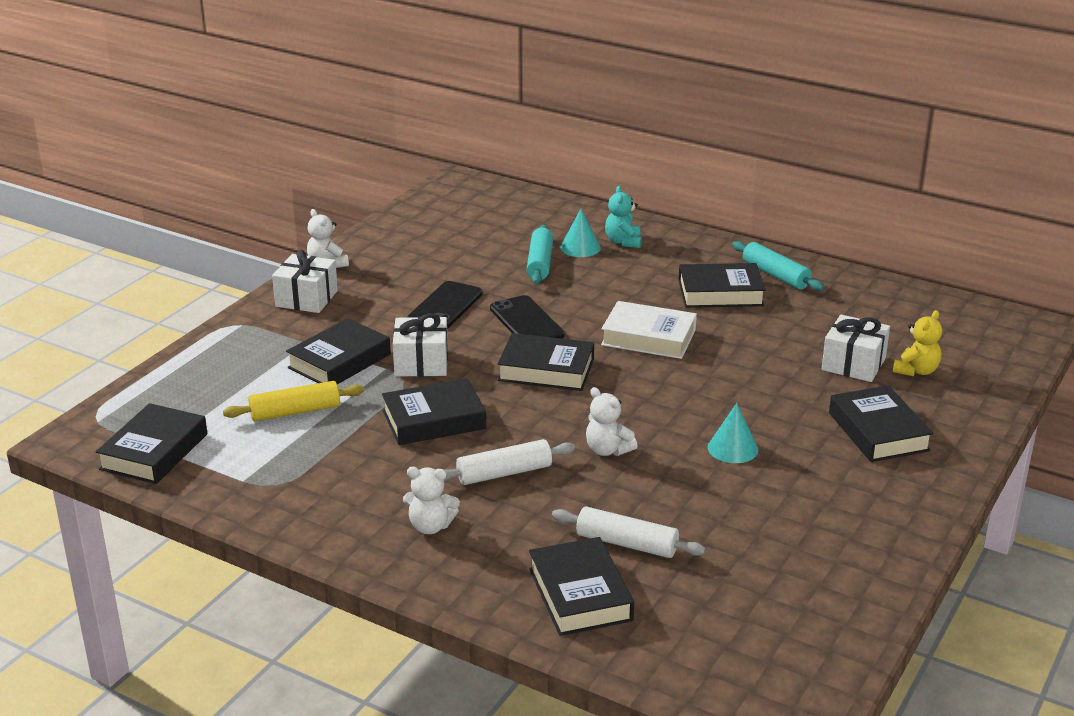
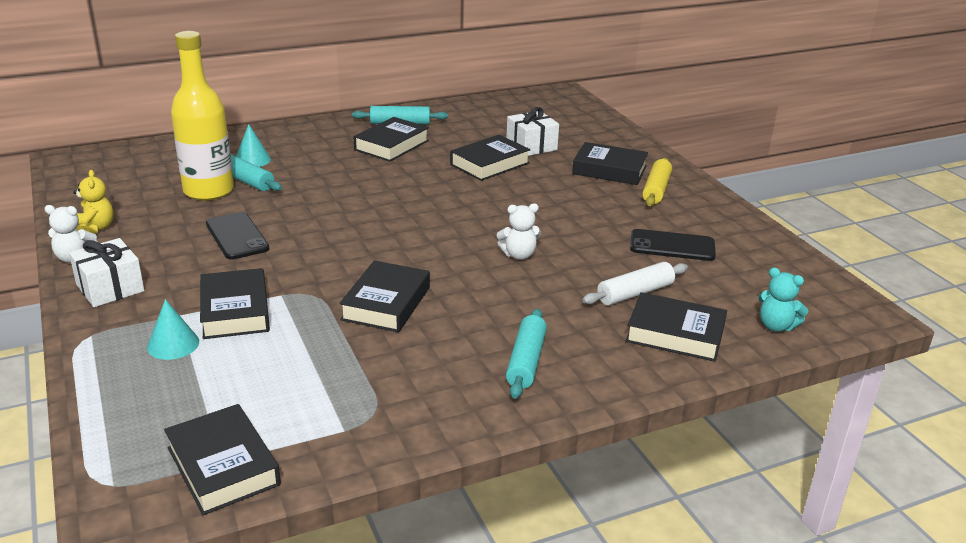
camera: 55 degrees left, 0 degrees up
yellow rolling pin [223,381,364,421] -> yellow rolling pin moved to [642,158,672,206]
white gift [393,313,448,377] -> none
white teddy bear [403,467,460,534] -> turquoise rolling pin [506,309,547,399]
white rolling pin [443,439,575,485] -> none
black phone [490,295,565,339] -> black phone moved to [630,229,716,261]
black book [498,333,594,391] -> black book moved to [450,135,531,181]
white book [601,301,697,359] -> none
turquoise teddy bear [605,186,642,248] -> turquoise teddy bear moved to [758,267,808,332]
turquoise cone [708,403,759,463] -> turquoise cone moved to [147,299,199,360]
yellow teddy bear [893,310,942,376] -> yellow teddy bear moved to [73,170,114,234]
none -> yellow bottle [171,31,234,201]

